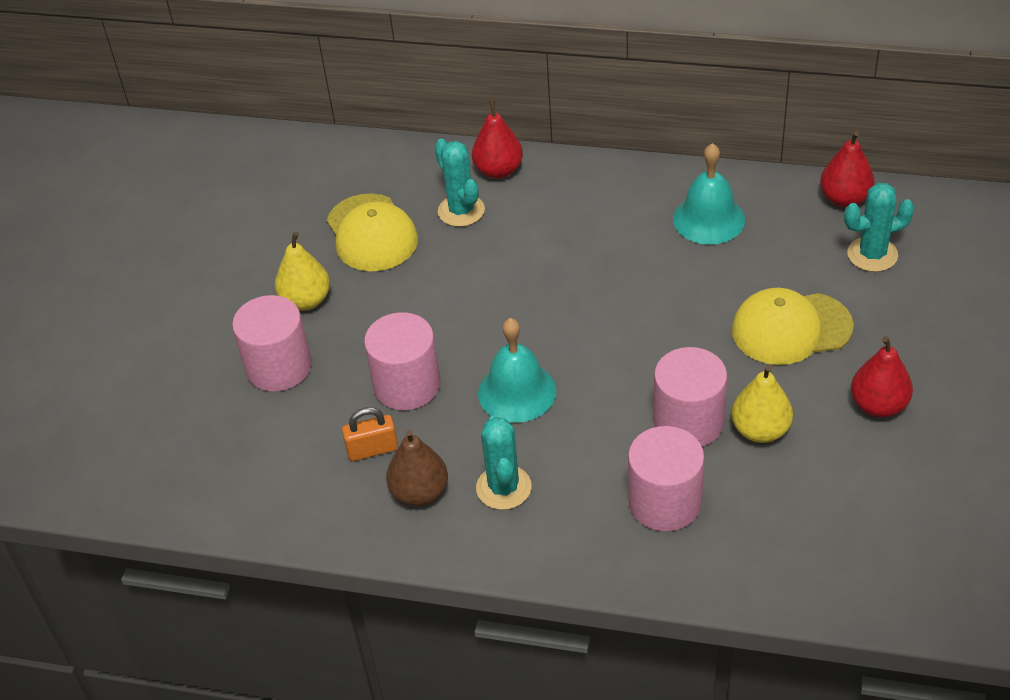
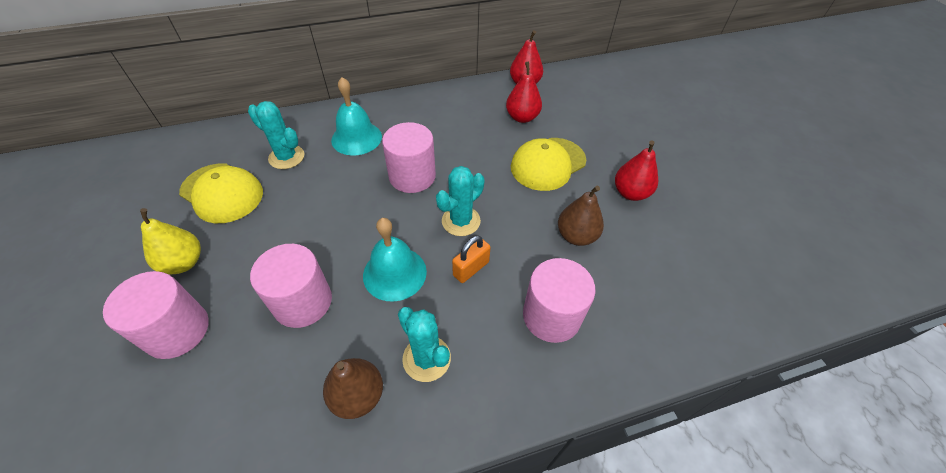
camera: 35 degrees left, 5 degrees up
orange padlock [342,407,398,461] -> orange padlock moved to [452,236,491,283]
red pear [472,99,523,179] -> red pear moved to [506,62,542,123]
pink cylinder [654,347,727,447] -> pink cylinder moved to [382,122,436,193]
turquoise bell [673,143,745,245] -> turquoise bell moved to [331,77,382,156]
yellow pear [731,365,793,443] -> brown pear [558,185,604,246]
turquoise cactus [844,183,915,272] -> turquoise cactus moved to [436,166,485,236]

